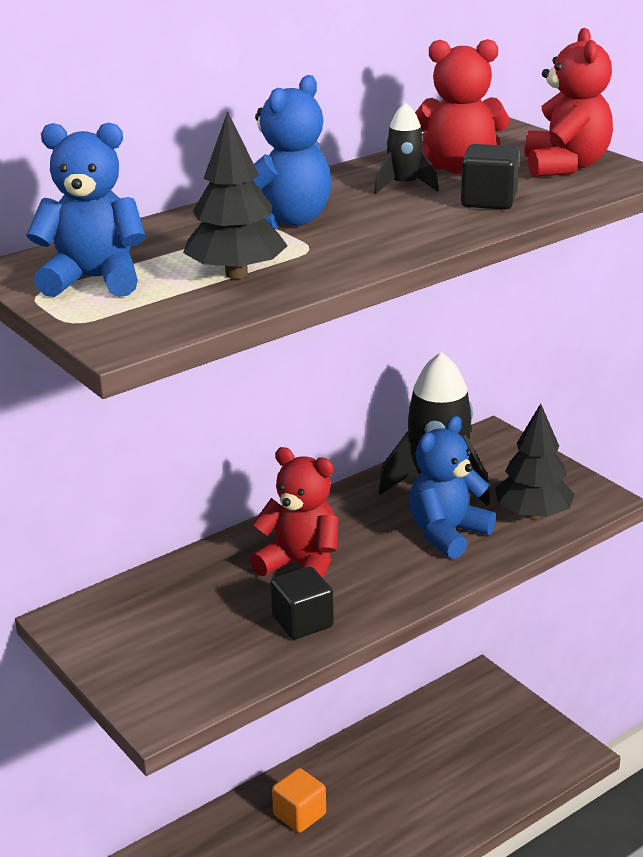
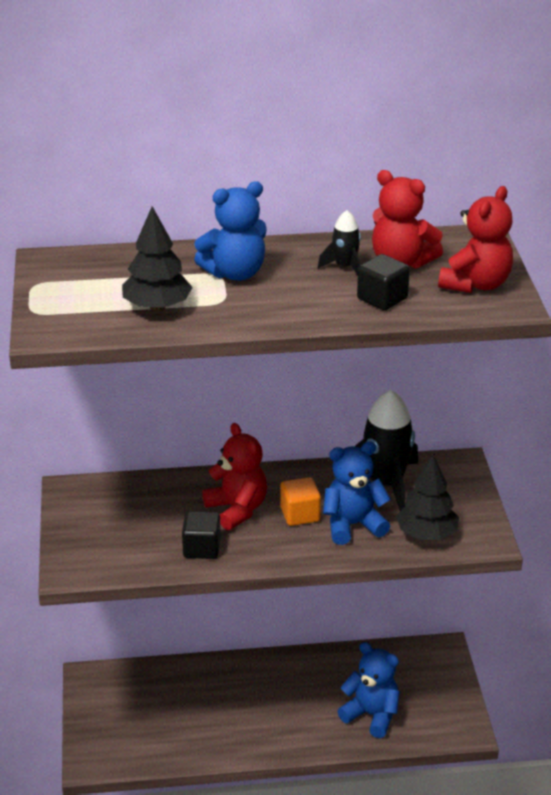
camera: 30 degrees right, 5 degrees up
blue teddy bear [26,123,146,297] -> blue teddy bear moved to [338,642,400,738]
orange cube [272,768,326,833] -> orange cube moved to [280,477,321,526]

